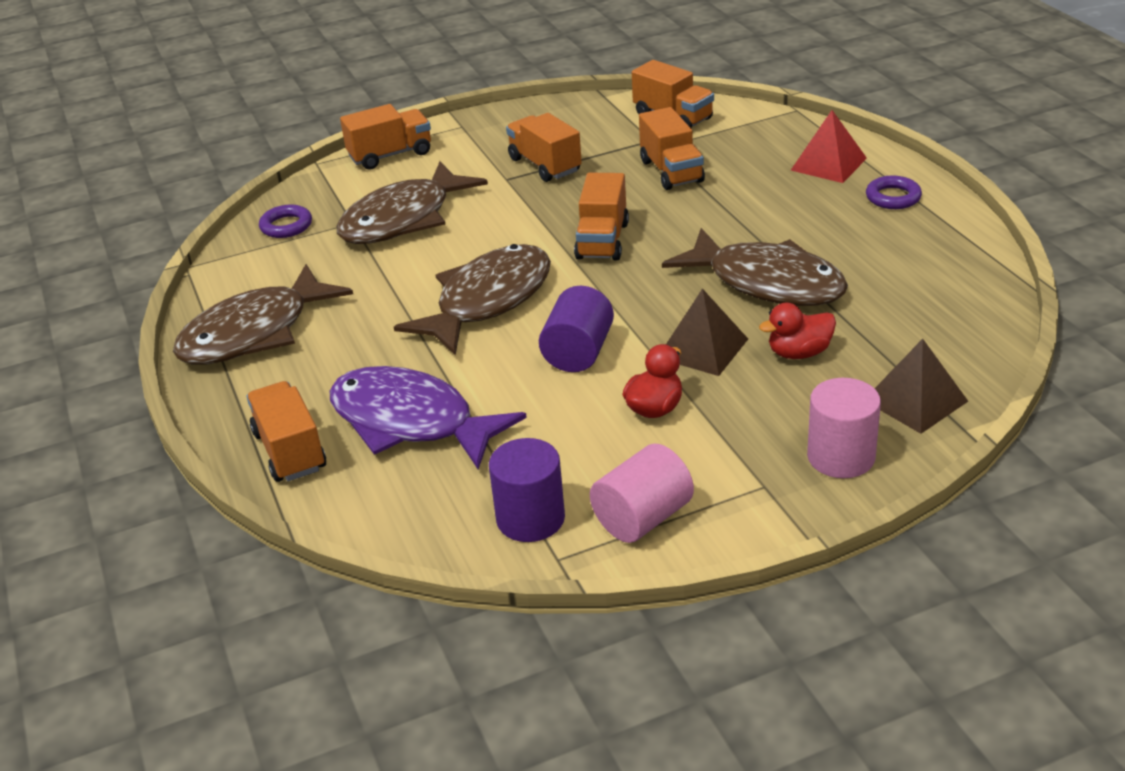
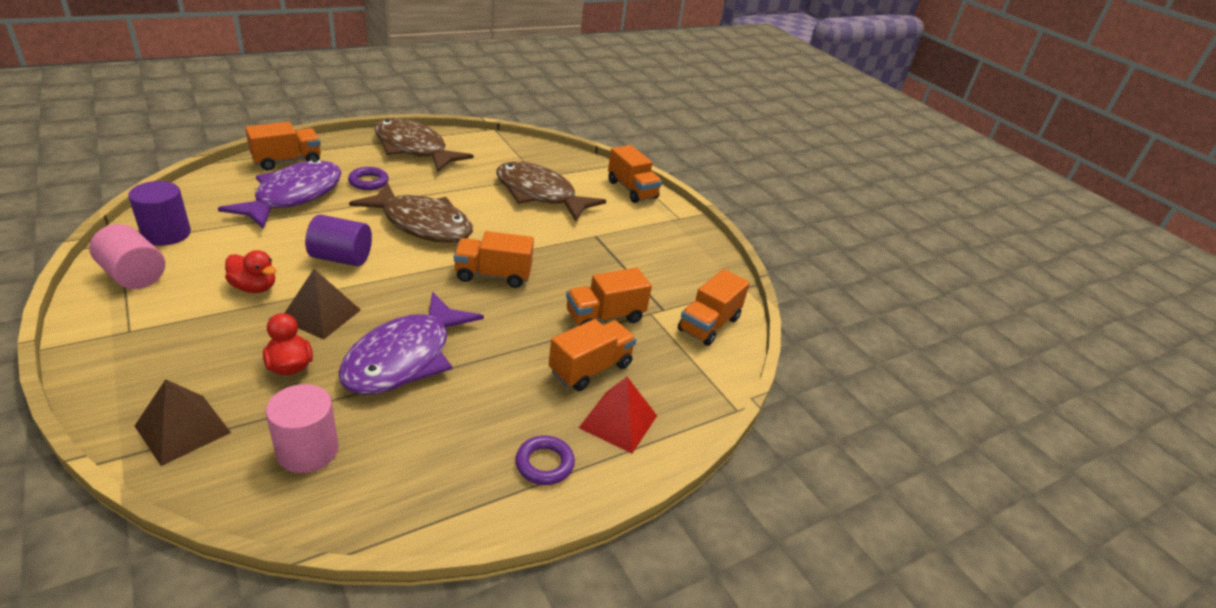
camera: 75 degrees right, 0 degrees up
purple ring [259,205,312,238] -> purple ring moved to [348,167,389,190]
orange truck [506,113,582,182] -> orange truck moved to [549,319,637,391]
brown fish [662,228,848,306] -> purple fish [338,292,484,395]
pink cylinder [807,378,881,478] -> pink cylinder moved to [266,384,339,473]

